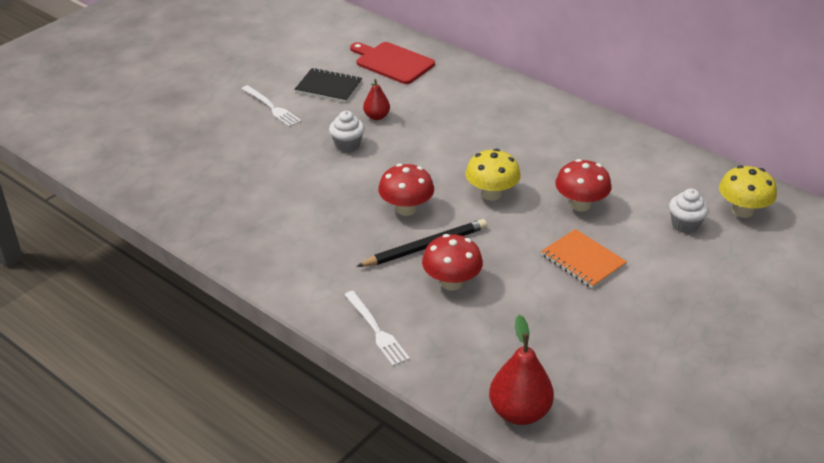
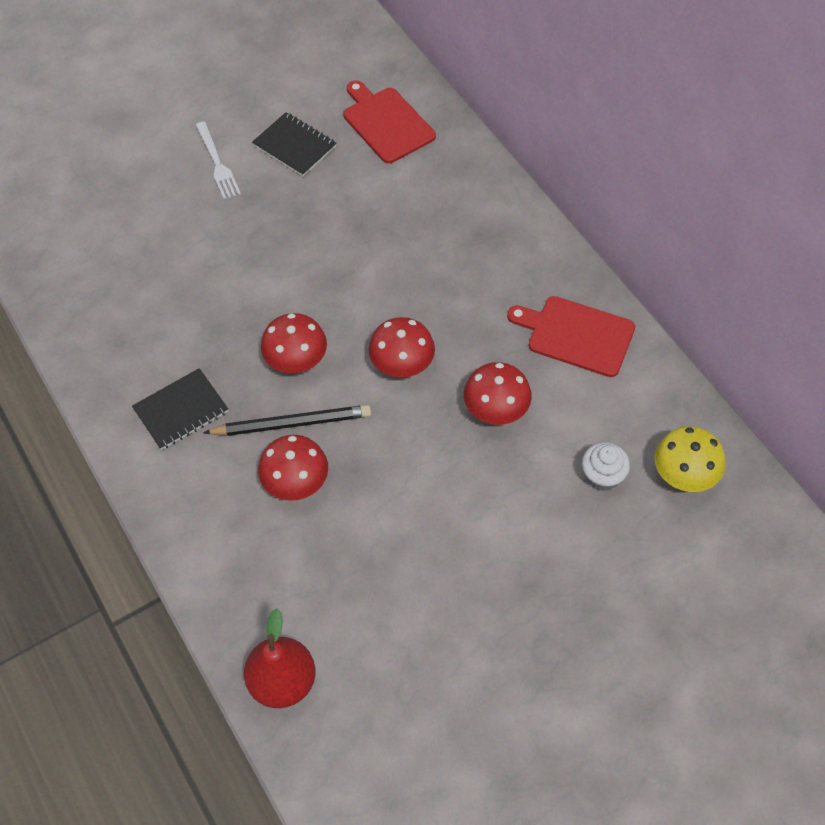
camera: 20 degrees right, 20 degrees up
white cupcake [329,111,365,152] -> none
white fork [345,291,410,366] -> none
red pear [363,79,390,120] -> none
yellow mushroom [466,149,521,201] -> red mushroom [369,317,435,378]
orange notebook [541,229,627,289] -> none
none -> black notebook [132,368,228,450]
none -> red cutting board [507,296,635,377]

